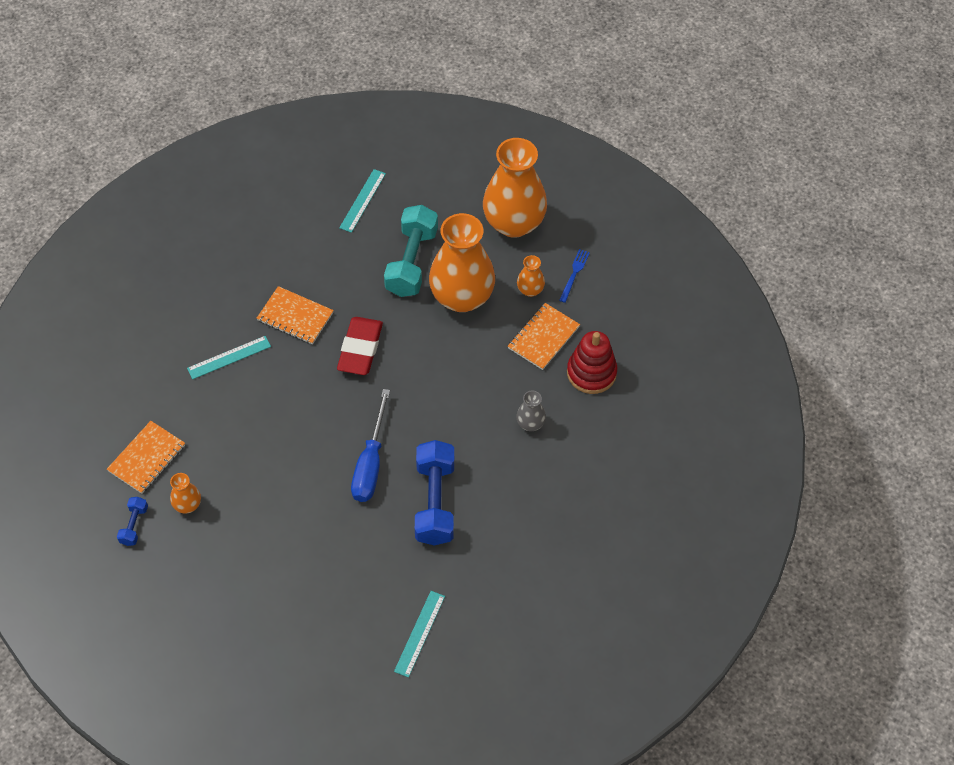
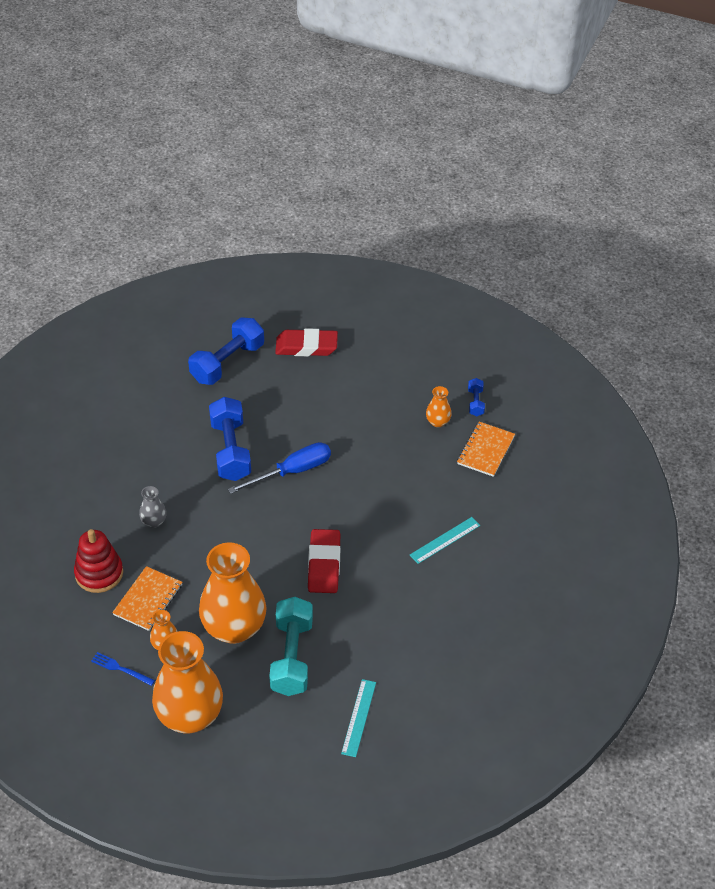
camera: 170 degrees right, 10 degrees down
orange notebook [257,286,334,344] -> none
blue screwdriver [351,389,390,502] -> blue screwdriver turned 60 degrees clockwise [228,442,331,494]
turquoise ruler [394,591,445,678] -> blue dumbbell [188,318,264,385]
blue fork [559,249,590,303] -> blue fork turned 105 degrees clockwise [91,652,155,686]
none -> red eraser [275,328,338,356]

